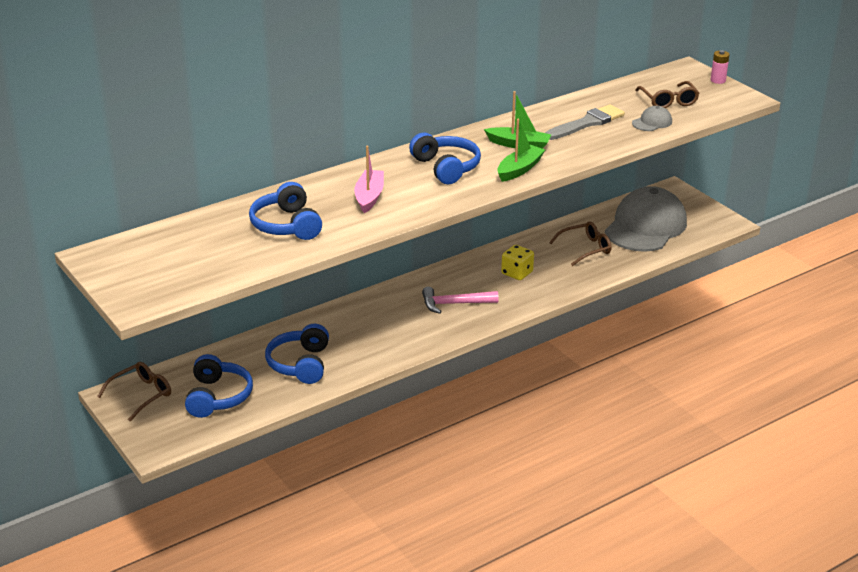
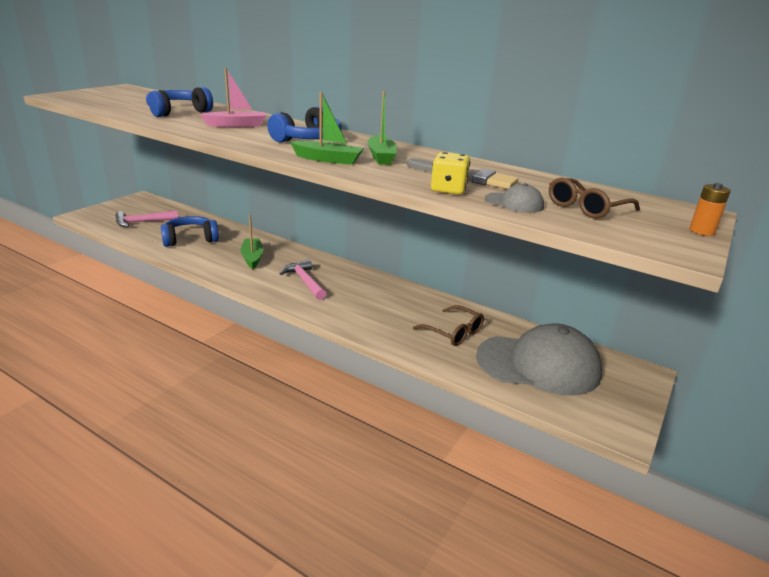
camera: 65 degrees right, 5 degrees down
brown glasses [97,362,171,422] -> none
blue headphones [185,354,253,418] -> pink hammer [115,210,178,227]
yellow dice [501,245,534,280] -> yellow dice moved to [431,152,470,195]
pink battery [711,50,730,84] -> orange battery [690,183,731,236]
none -> green boat [240,215,264,269]

